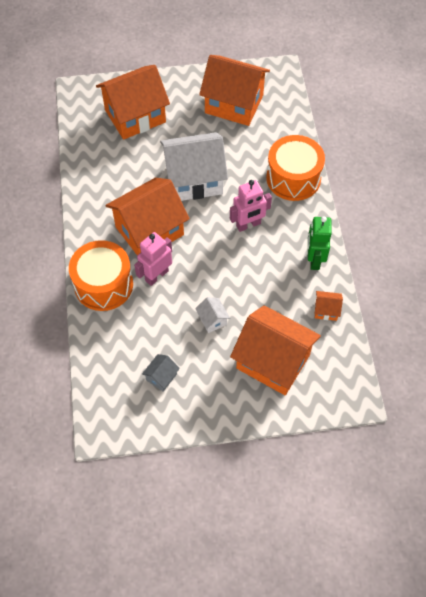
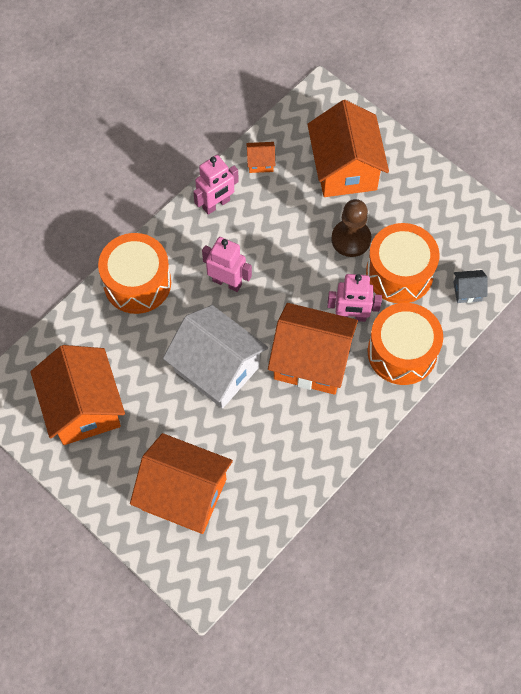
camera: 130 degrees left, 5 degrees up
grey house [142,354,180,392] -> grey house moved to [453,270,488,303]
white house [195,297,230,333] -> brown pawn [331,199,371,257]
green robot [308,216,332,270] -> pink robot [193,155,239,215]
orange house [314,291,343,321] -> orange house turned 60 degrees counterclockwise [246,142,275,173]
none -> orange drum [366,223,440,303]

